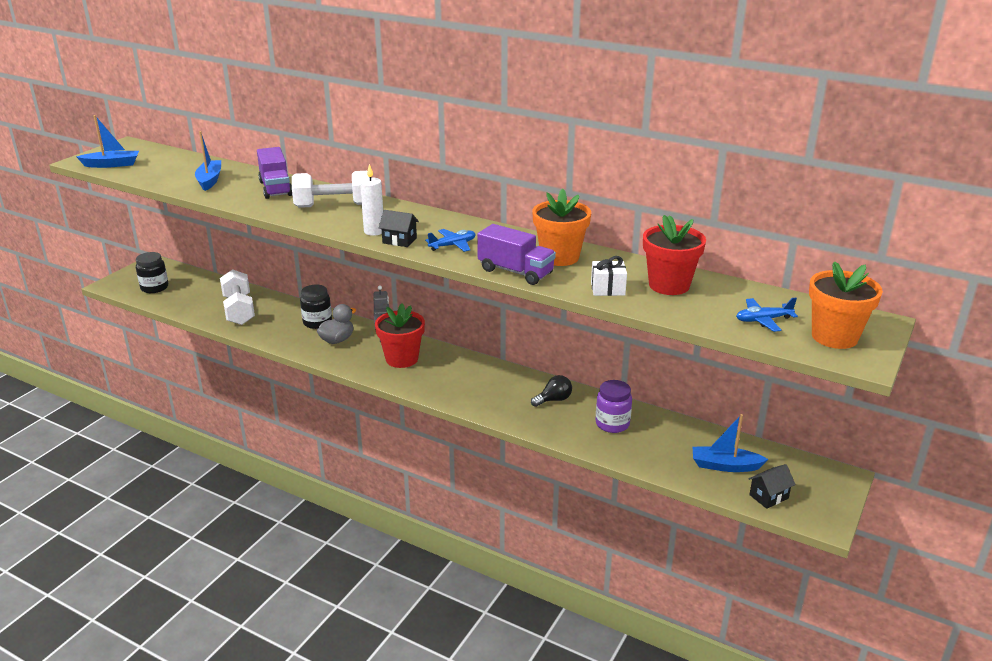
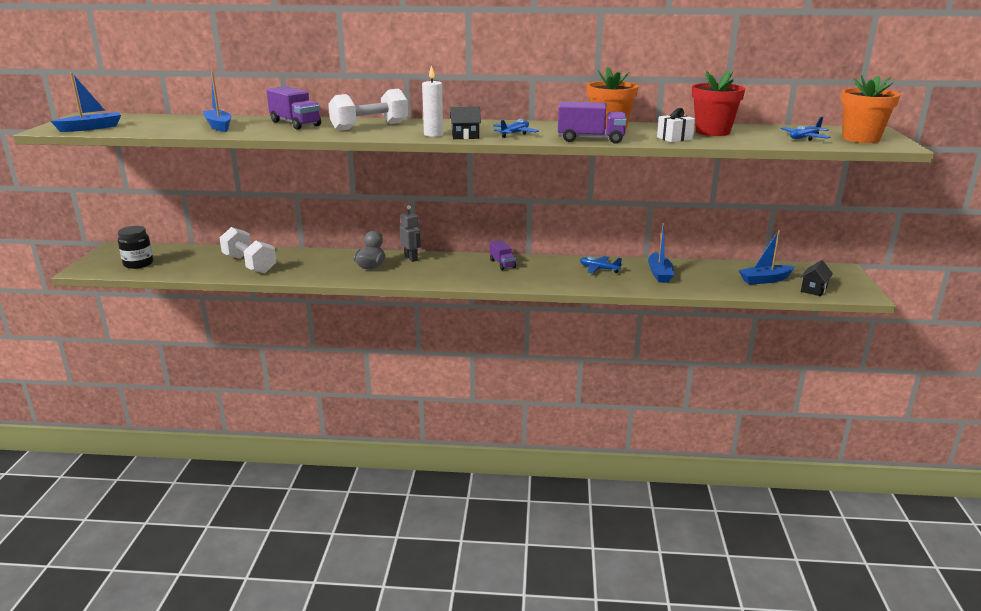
camera: 25 degrees left, 5 degrees down
black jar [300,285,332,329] -> none
red flower pot [375,303,425,368] -> none
black light bulb [531,375,572,407] -> blue plane [580,256,622,273]
purple jar [596,380,632,433] -> blue boat [648,223,674,283]
none -> purple truck [490,240,516,270]

